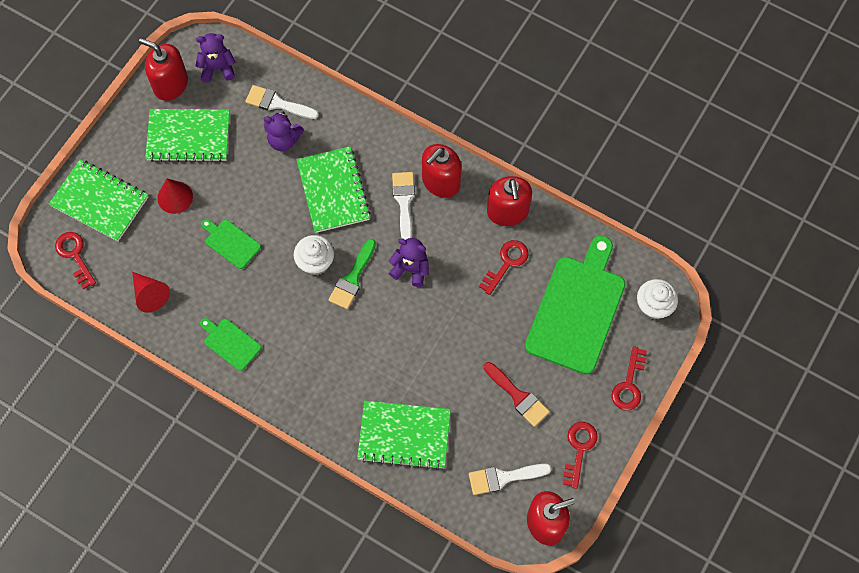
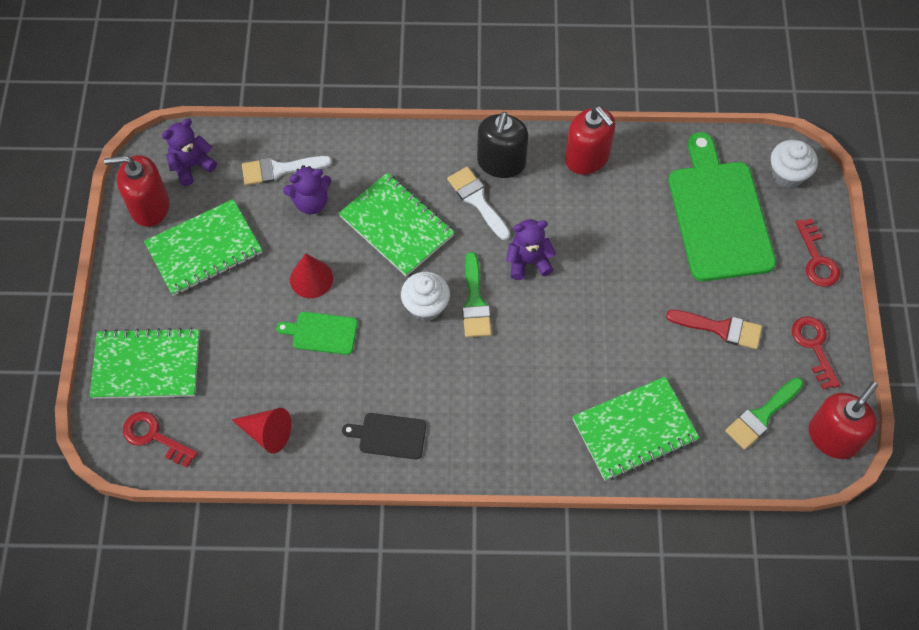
camera: 30 degrees left, 5 degrees down
red cone [157,179,193,214] -> red cone moved to [290,253,333,298]
green cutting board [200,318,261,371] -> black cutting board [342,413,426,459]
red soap dispenser [422,144,461,198] -> black soap dispenser [477,112,528,178]
white brush [469,464,551,495] -> green brush [725,378,803,450]
red key [479,240,529,295] -> none

